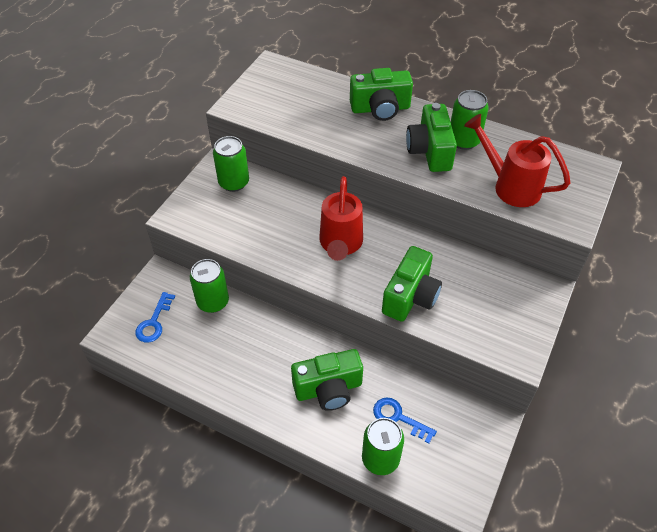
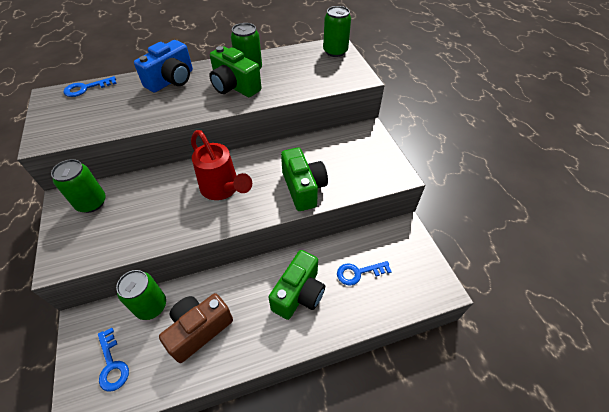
camera: 45 degrees left, 0 degrees up
green camera [350,68,413,121] -> blue camera [134,40,193,93]
green can [362,418,404,475] -> green can moved to [323,6,351,57]
red watering can [464,114,571,207] -> none
none -> blue key [64,76,117,97]
none -> brown camera [159,293,233,363]

